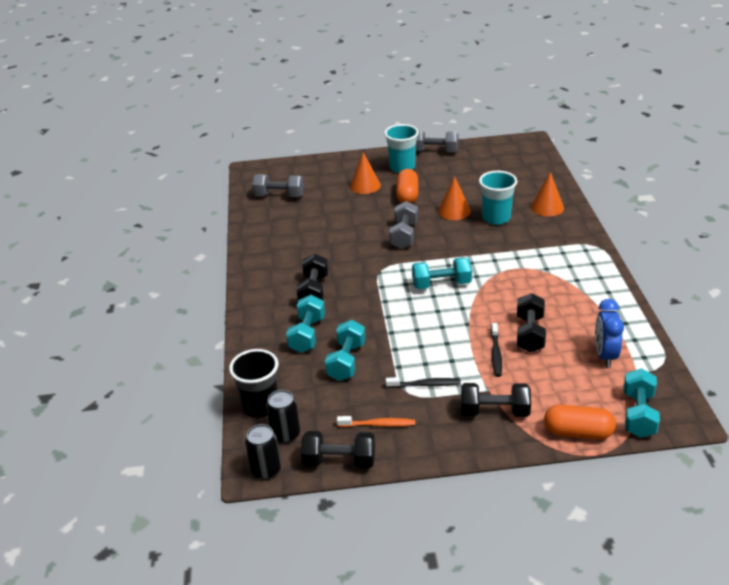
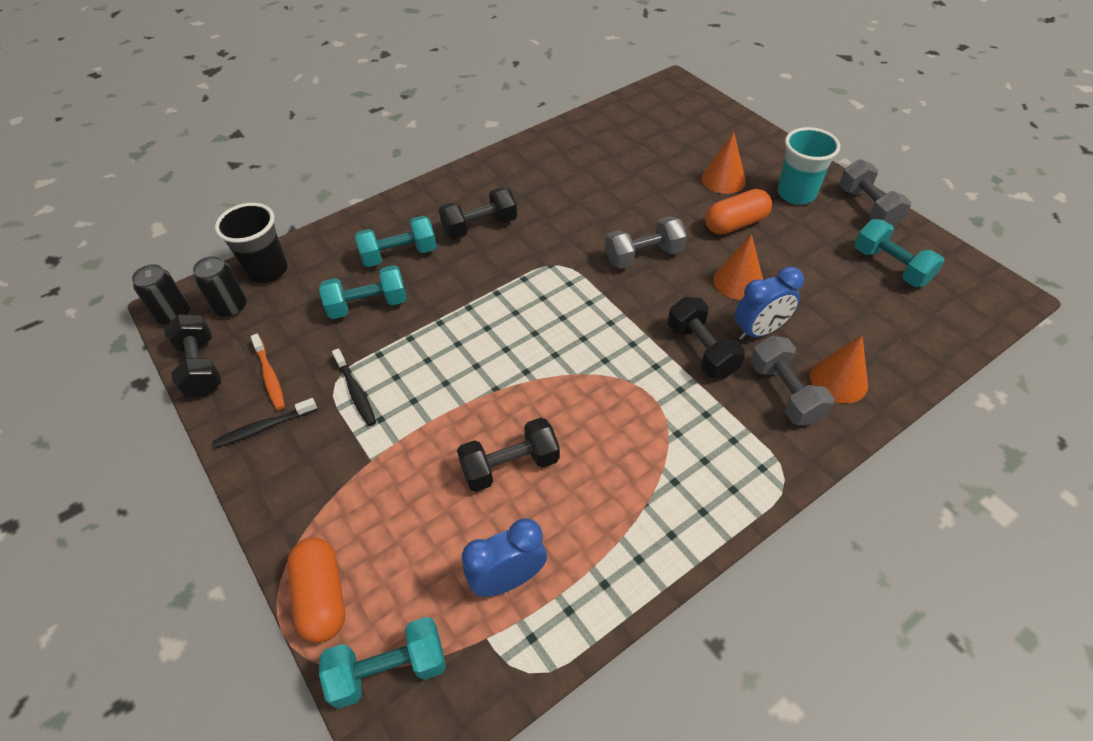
camera: 60 degrees right, 15 degrees up
grey dumbbell [252,174,304,197] -> grey dumbbell moved to [750,336,834,425]
turquoise dumbbell [412,257,472,289] -> turquoise dumbbell moved to [854,219,944,287]
black dumbbell [461,383,531,417] -> black dumbbell moved to [668,297,745,378]
turquoise cup [479,171,517,225] -> blue clock [735,267,804,340]
black toothbrush [491,323,502,377] -> black toothbrush moved to [213,398,317,448]

